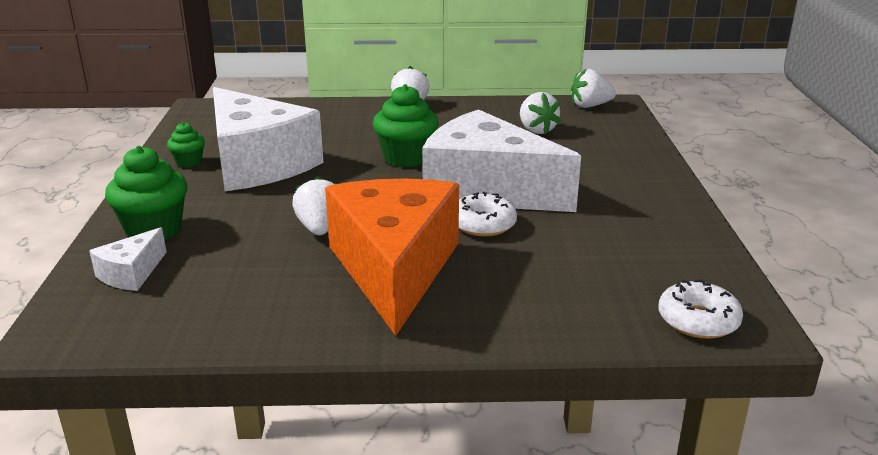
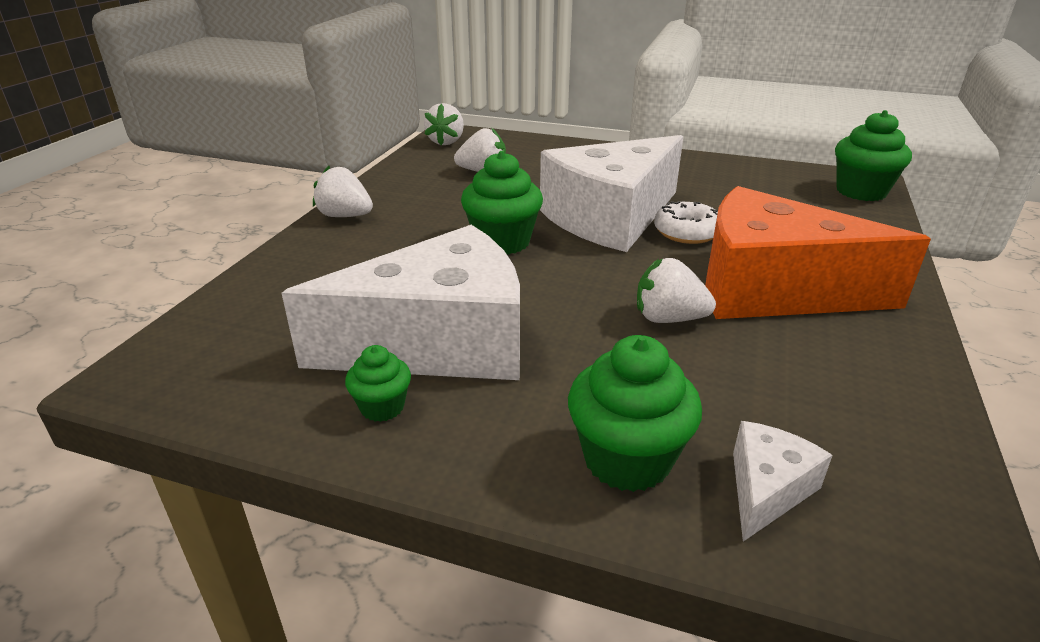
camera: 70 degrees left, 5 degrees up
white cheese [89,227,166,291] -> white cheese turned 105 degrees counterclockwise [733,421,833,542]
white donut [659,279,743,339] -> green cupcake [835,110,912,201]

